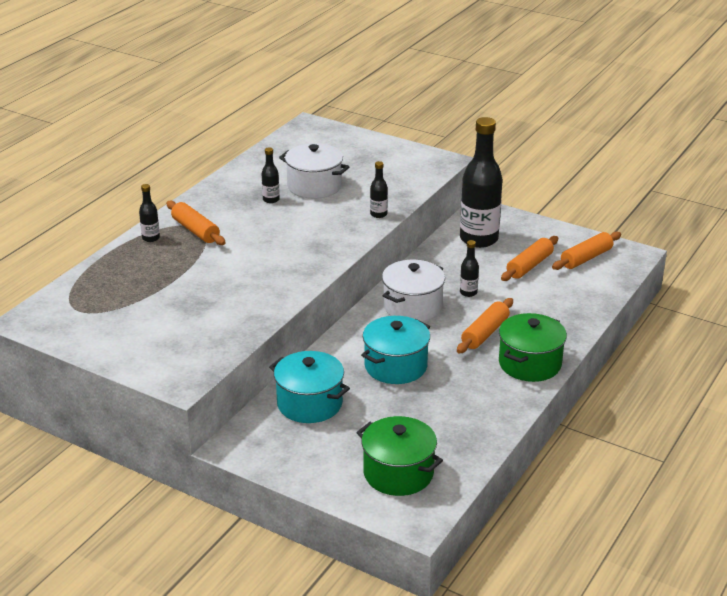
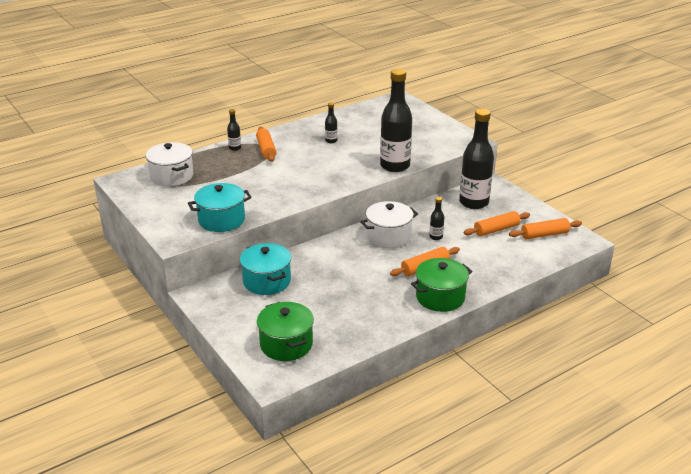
camera: 25 degrees right, 0 degrees up
white pot [279,143,349,199] -> white pot moved to [146,142,193,186]
turquoise pot [361,316,430,384] -> turquoise pot moved to [188,183,252,232]
black bottle [370,161,388,218] -> black bottle [380,69,412,172], size x2.34

